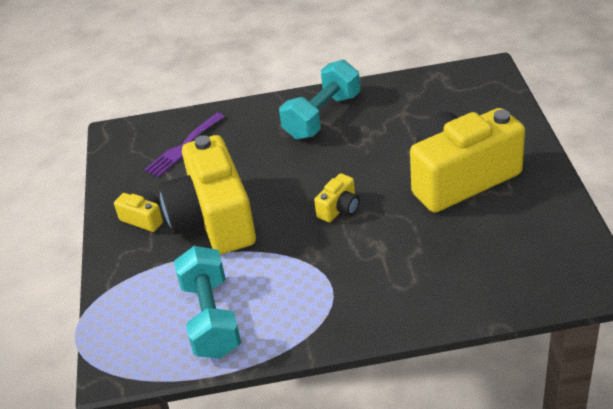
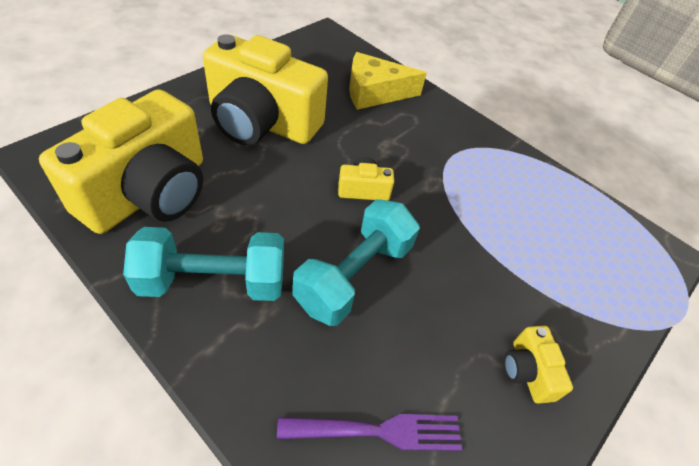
camera: 140 degrees left, 10 degrees up
yellow camera [159,135,256,254] -> yellow camera moved to [39,89,203,234]
turquoise dumbbell [174,246,241,359] -> turquoise dumbbell moved to [292,199,420,326]
none -> yellow cheese [349,52,427,110]

